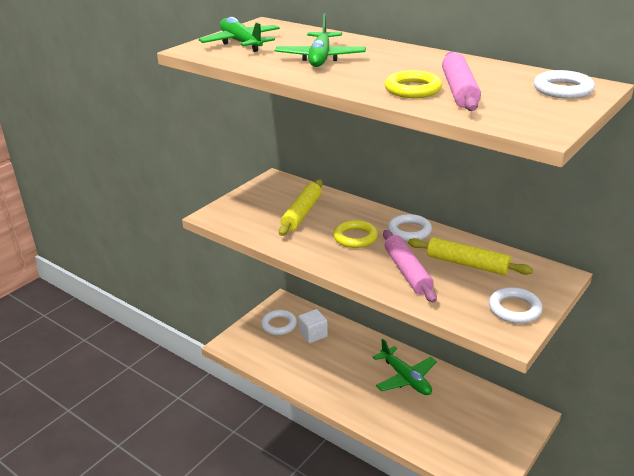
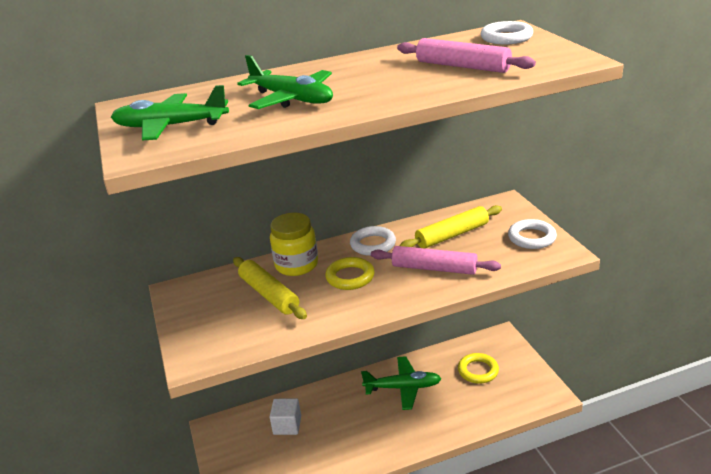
camera: 55 degrees left, 0 degrees up
white ring [261,310,297,335] -> none
yellow ring [385,70,442,98] -> yellow ring moved to [458,353,499,384]
none -> yellow jar [270,213,318,276]

